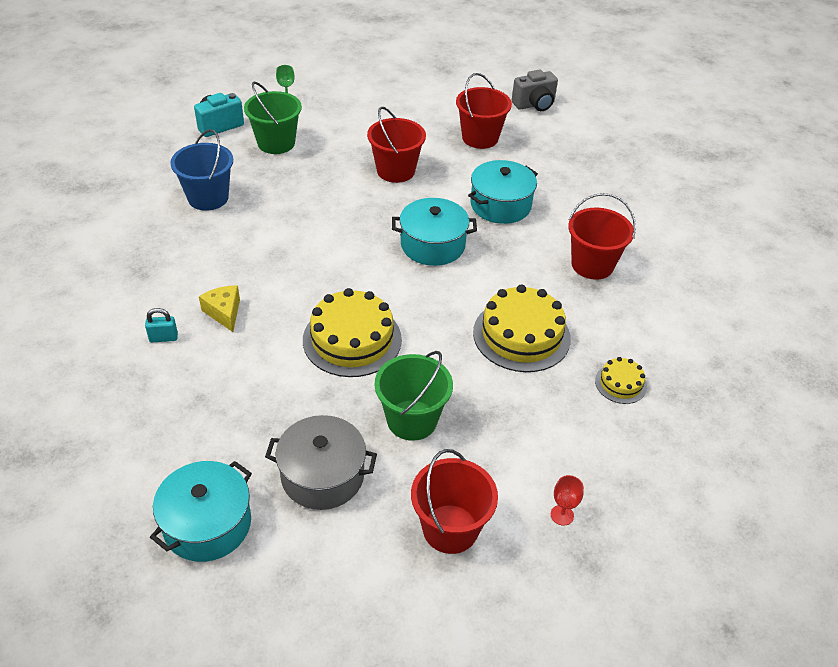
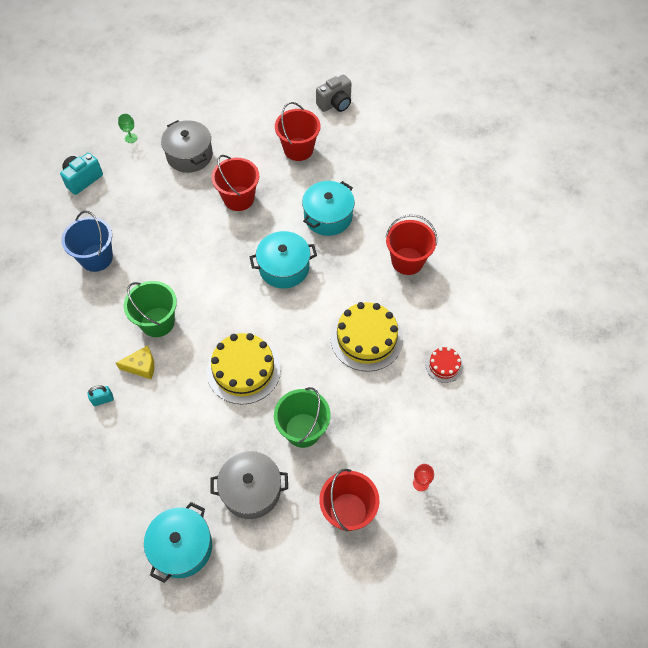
camera: 10 degrees left, 15 degrees up
yellow cheese [199,286,240,332] -> yellow cheese turned 120 degrees clockwise [116,345,154,379]
green bucket [244,82,302,154] -> green bucket moved to [124,281,177,337]
yellow cake [595,357,647,404] -> red cake [426,347,463,383]
none -> grey pot [161,120,213,173]

